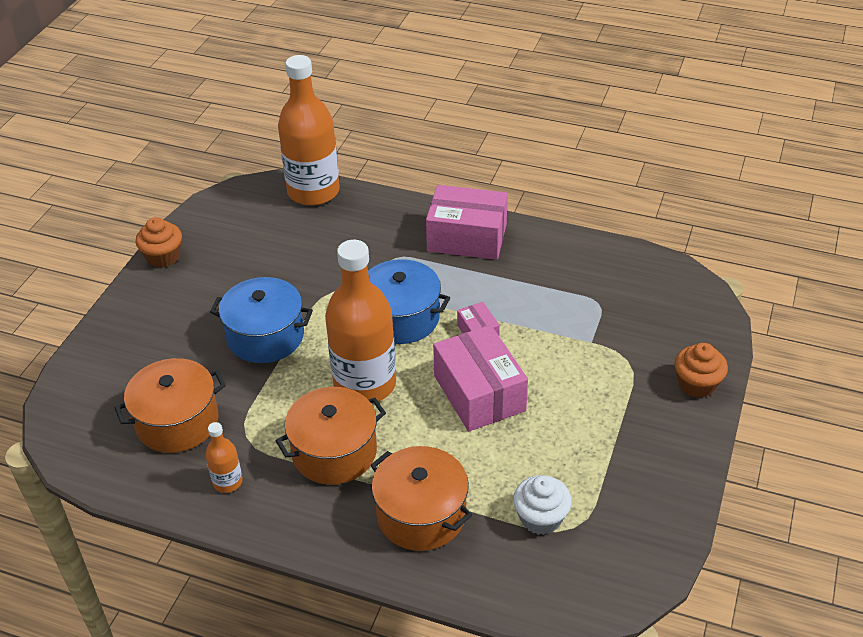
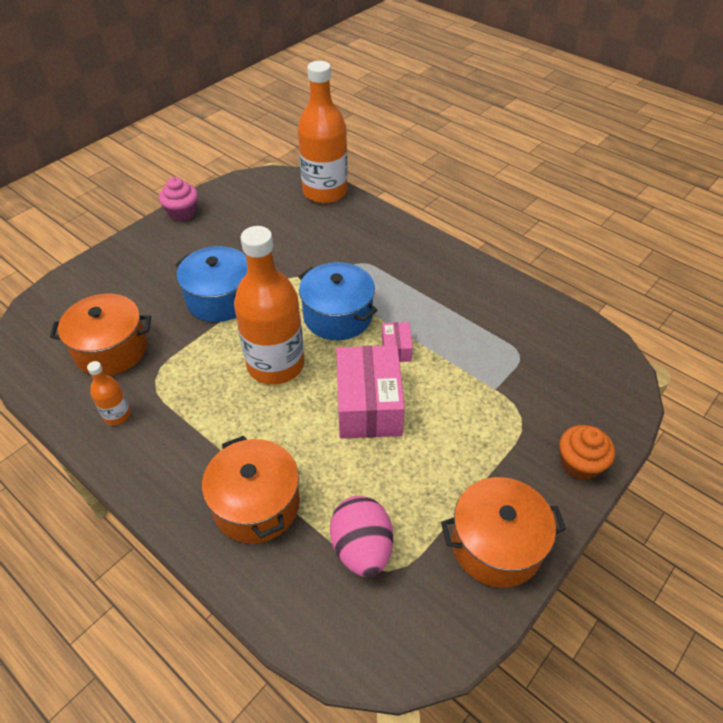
camera: 20 degrees right, 5 degrees up
orange cupcake [136,217,182,268] -> pink cupcake [159,177,198,221]
orange pot [276,387,386,485] -> orange pot moved to [441,477,566,588]
pink box [426,185,508,260] -> none
white cupcake [513,475,572,535] -> pink egg [330,496,393,577]

